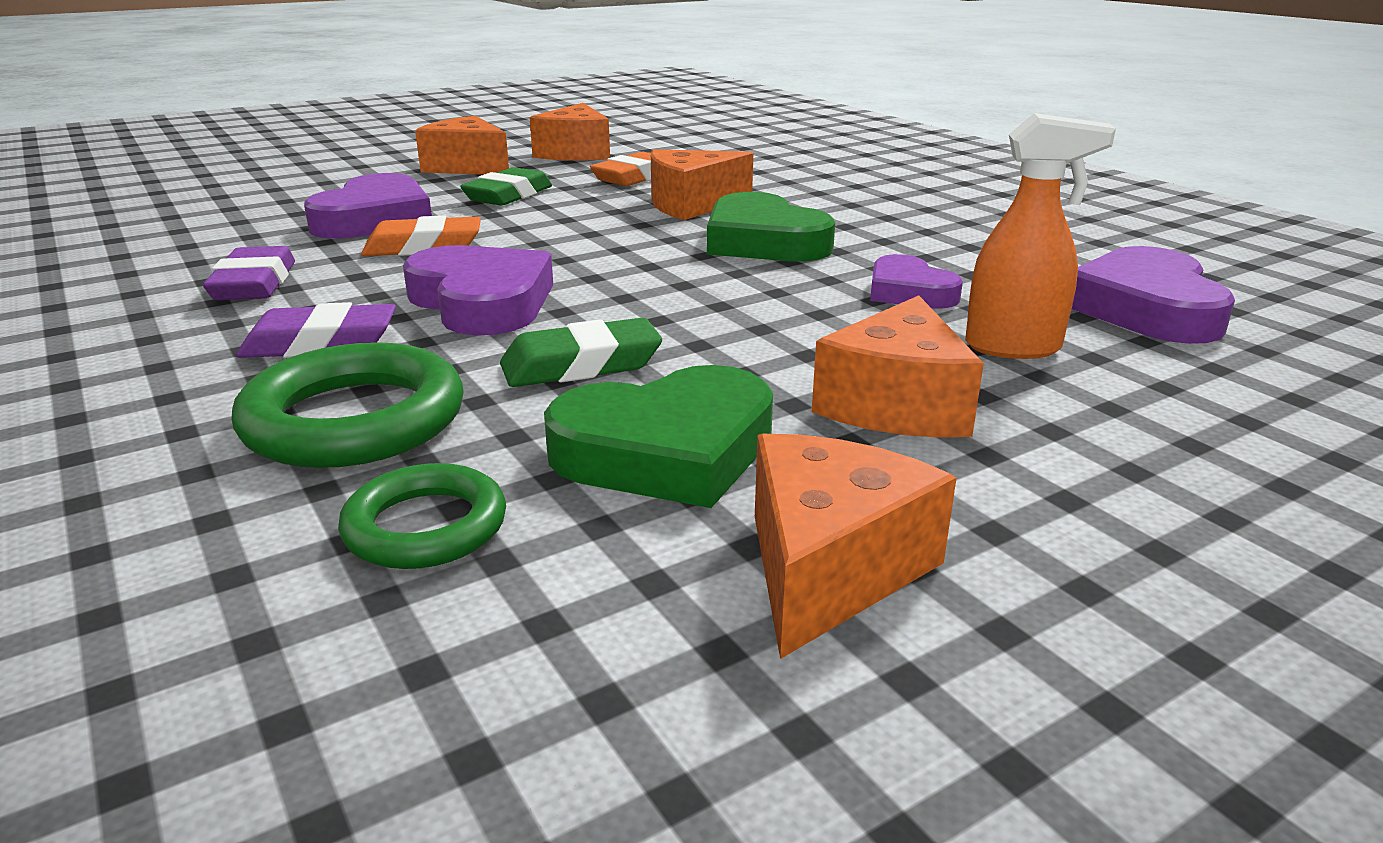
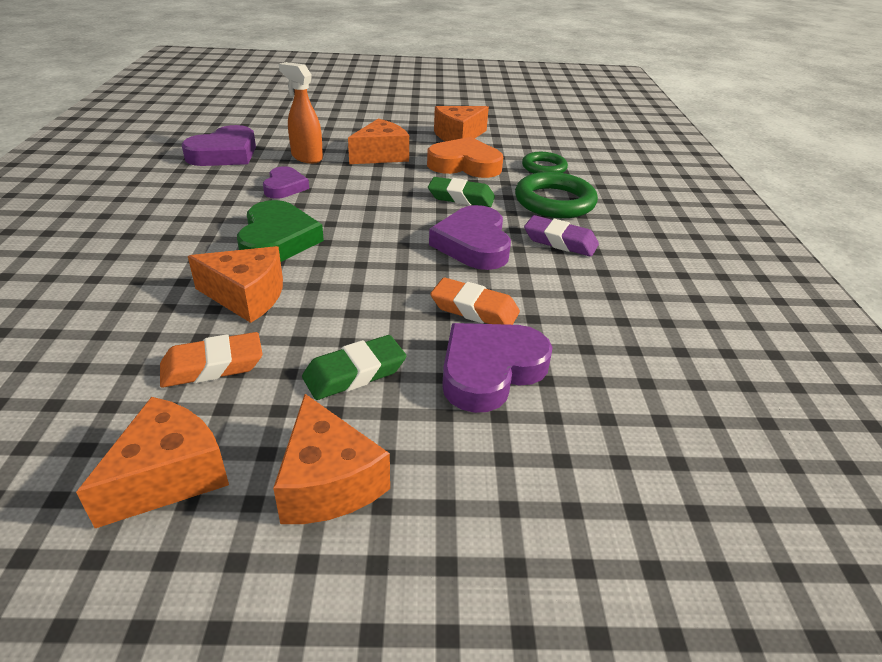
camera: 150 degrees left, 10 degrees up
purple eraser [203,246,295,300] -> none
green heart [544,365,773,508] -> orange heart [427,137,503,178]

